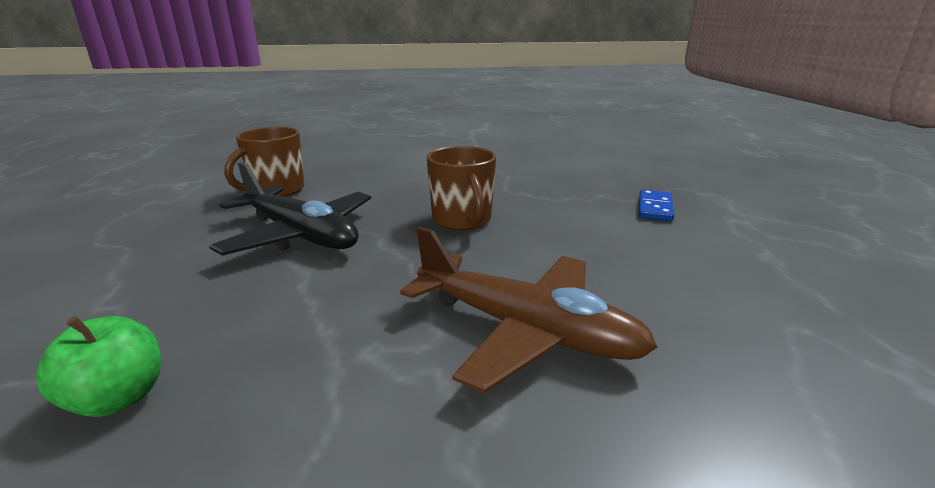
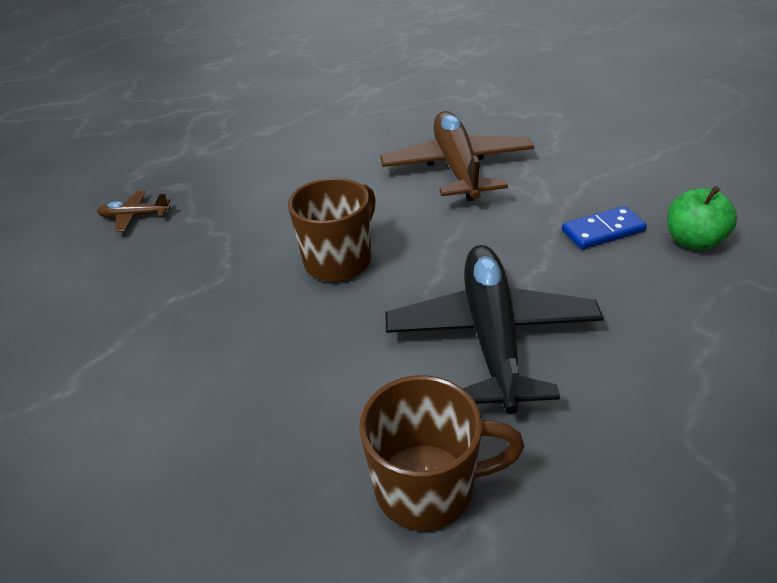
camera: 125 degrees left, 15 degrees up
blue domino [639,190,674,221] -> blue domino moved to [562,206,647,249]
none -> brown plane [97,191,170,232]

